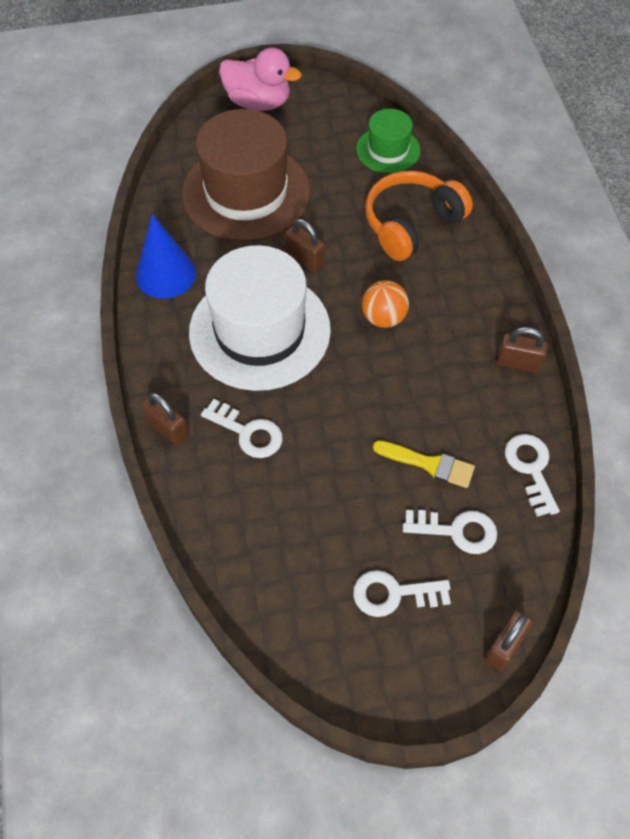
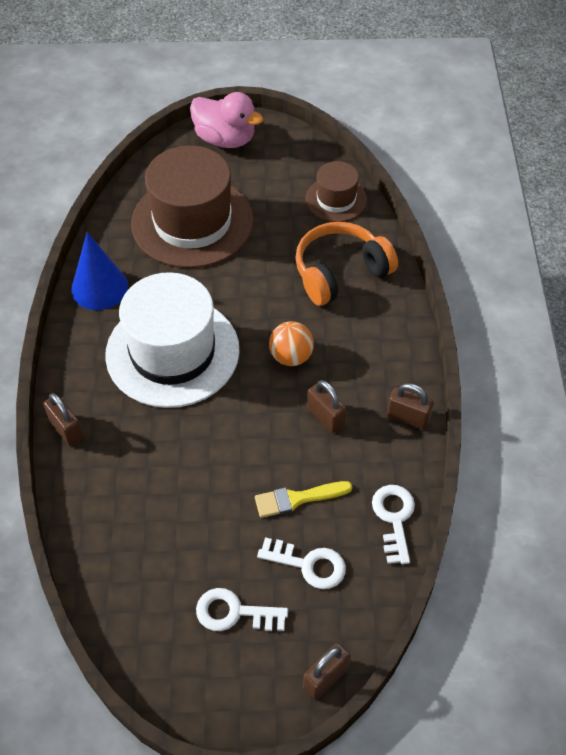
camera: 10 degrees right, 5 degrees down
white key [201,399,283,458] -> none
brown padlock [285,219,325,272] -> brown padlock moved to [307,380,347,433]
green hat [356,109,420,173] -> brown hat [306,161,367,222]
yellow brush [373,440,475,488] -> yellow brush turned 135 degrees clockwise [255,481,352,518]

